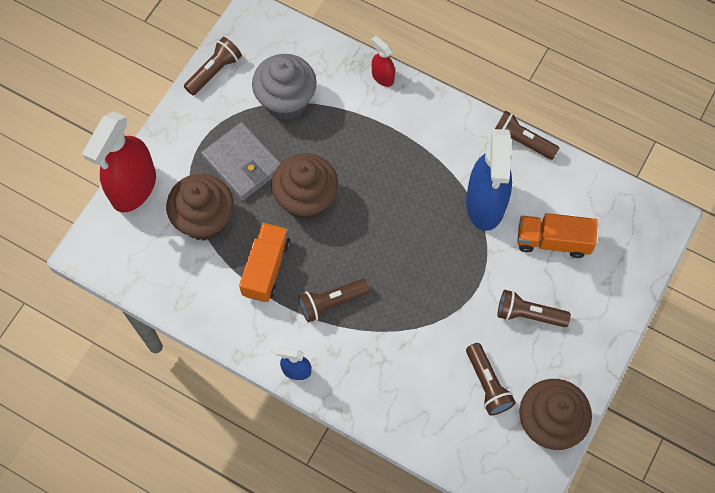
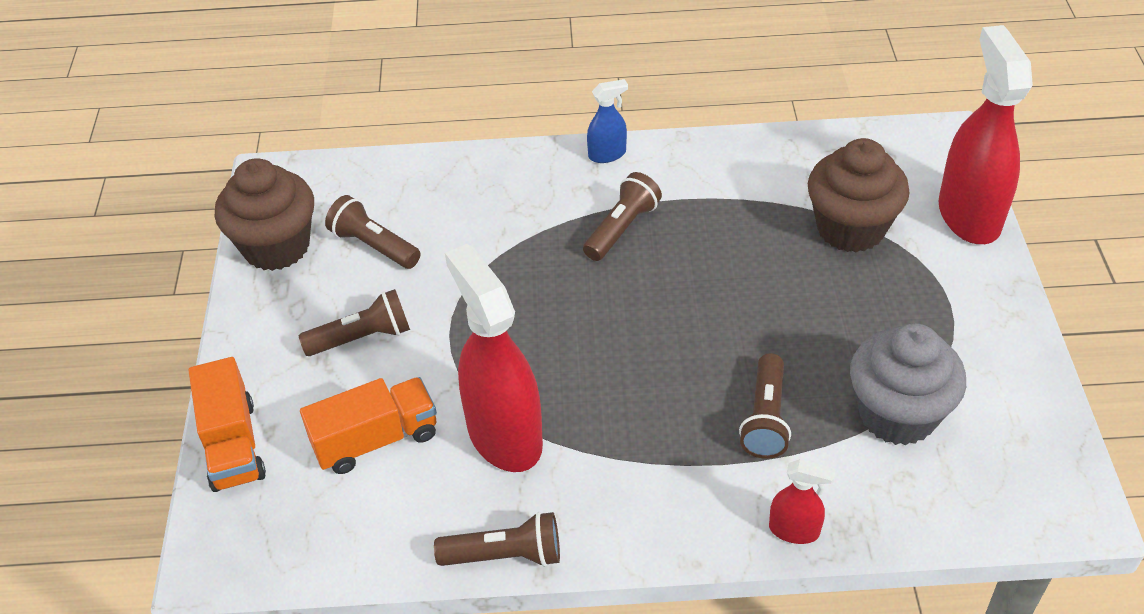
camera: 150 degrees right, 20 degrees down
brown flashlight [184,37,242,95] -> brown flashlight moved to [739,353,791,459]
grey wallet [201,122,280,201] -> none
orange truck [239,223,290,302] -> orange truck moved to [188,357,266,492]
brown cupcake [271,153,338,220] -> none
blue spray bottle [466,129,512,231] -> red spray bottle [445,244,543,472]

